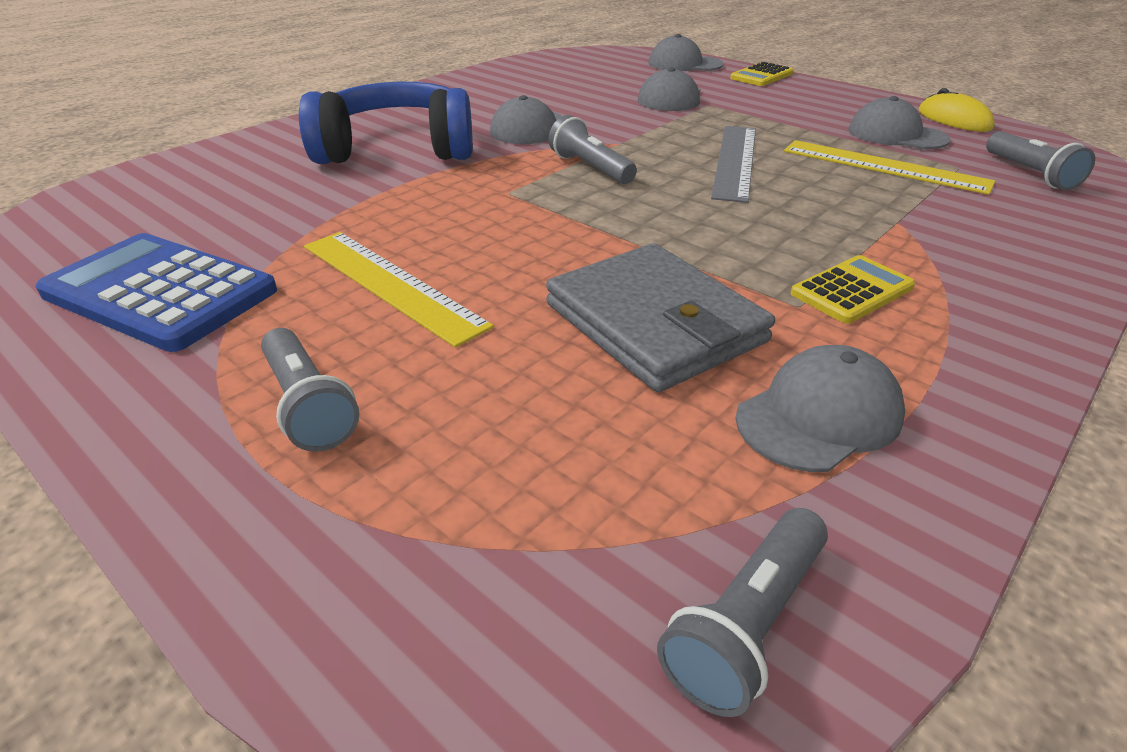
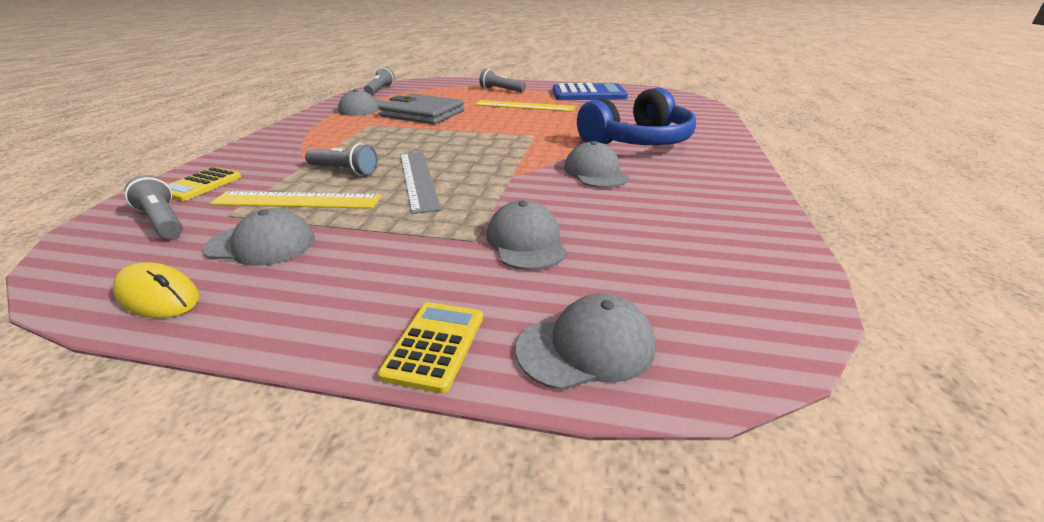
camera: 150 degrees right, 5 degrees down
grey flashlight [548,115,637,184] -> grey flashlight moved to [305,143,378,176]
yellow calculator [791,255,915,324] -> yellow calculator moved to [168,167,241,201]

